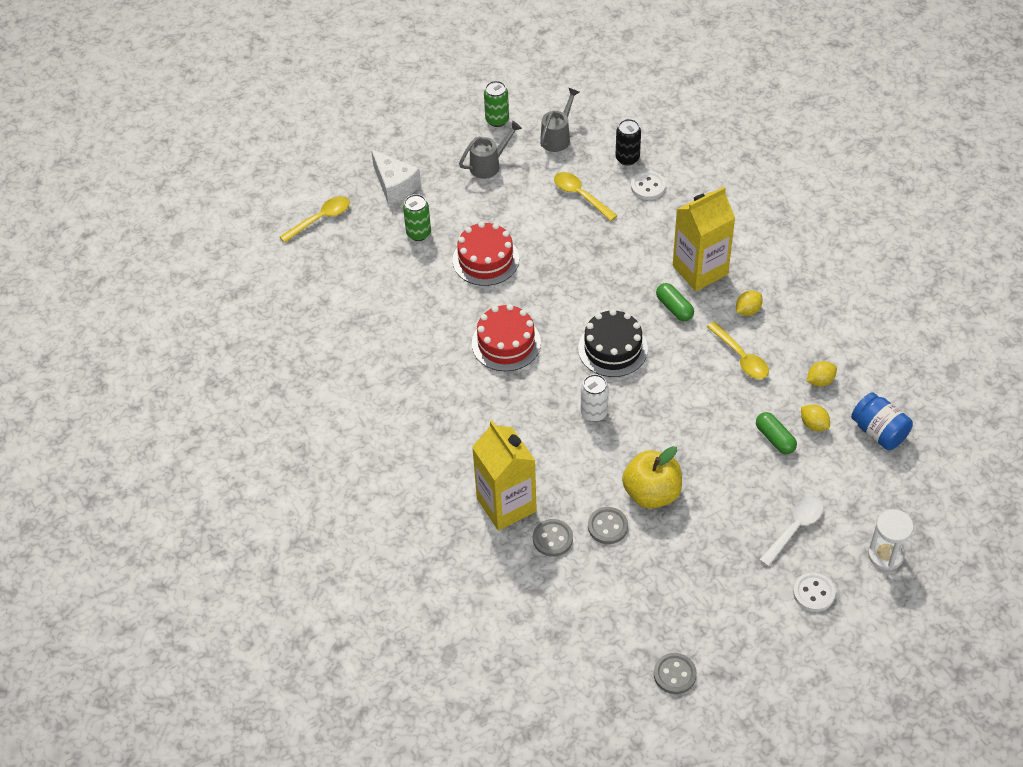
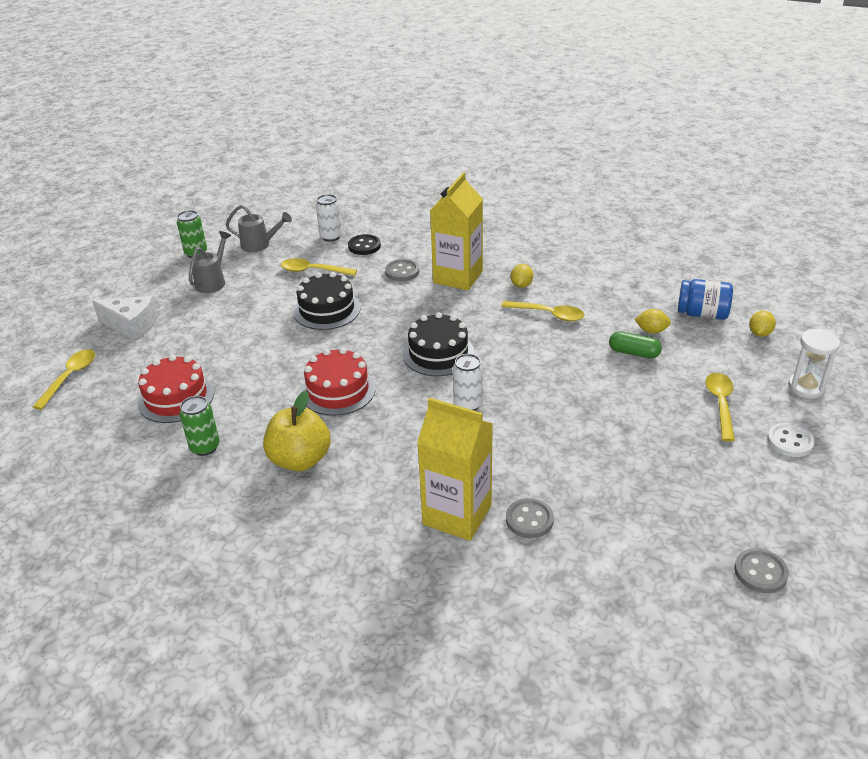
camera: 35 degrees left, 15 degrees down
green can [403,194,431,241] -> green can moved to [179,396,220,456]
red cake [453,222,519,286] -> red cake moved to [137,355,214,423]
grey watering can [540,88,579,152] -> grey watering can turned 105 degrees clockwise [225,205,292,252]
grey button [588,507,628,544] -> grey button moved to [385,259,419,281]
black can [616,119,641,166] -> white can [316,194,342,242]
yellow apple [622,446,682,509] -> yellow apple moved to [263,391,331,471]
white button [631,171,666,200] -> black button [348,234,381,255]
green capsule [656,283,694,321] -> none
white spoon [759,497,823,566] -> yellow spoon [706,373,735,441]
yellow lemon [807,361,837,387] -> yellow lemon moved to [749,311,776,337]
none -> black cake [293,272,361,330]

